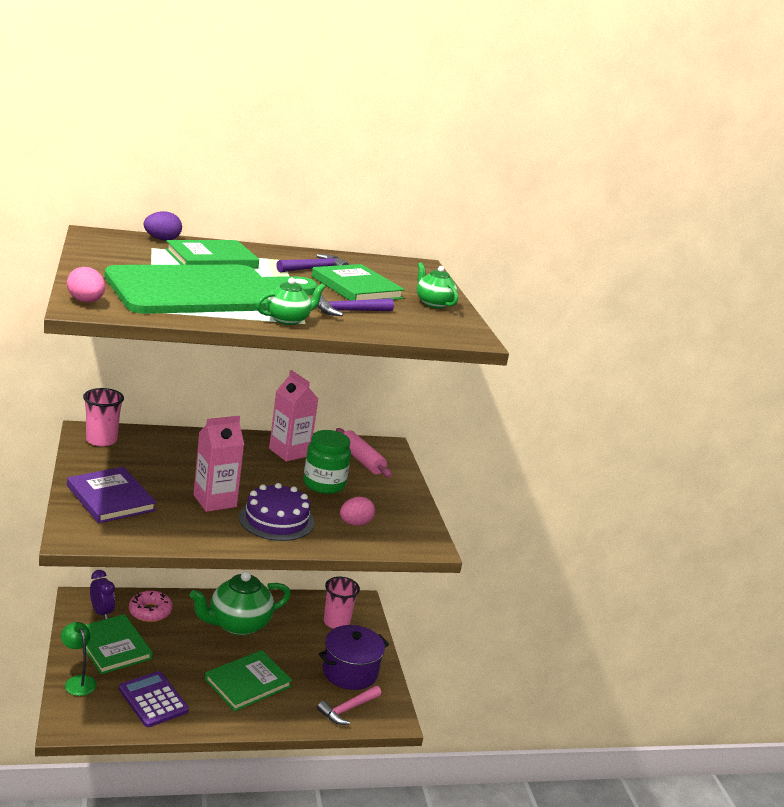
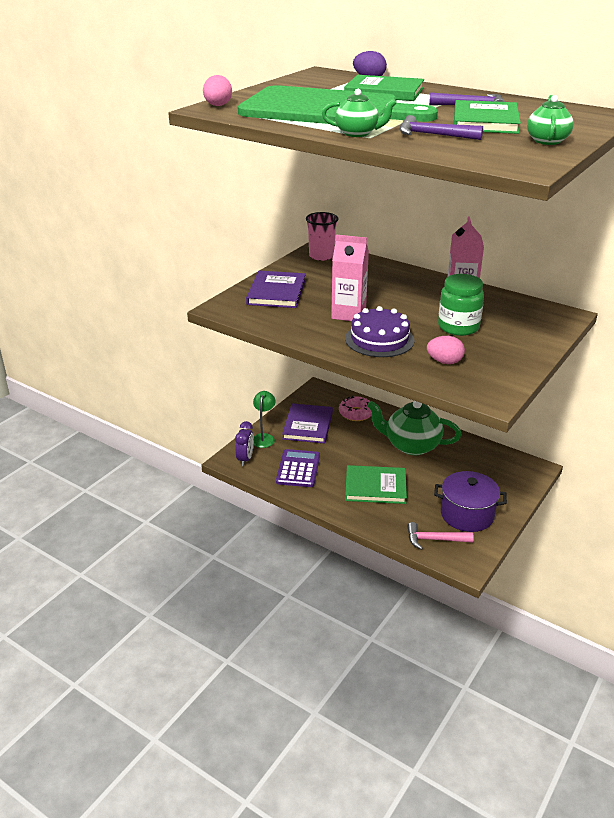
camera: 50 degrees right, 10 degrees up
green book [86,614,153,674] -> purple book [282,403,333,444]
purple clock [90,570,115,619] -> purple clock moved to [235,421,254,466]
pink cup [324,577,360,629] -> none
pink rolling pin [336,428,392,478] -> none

